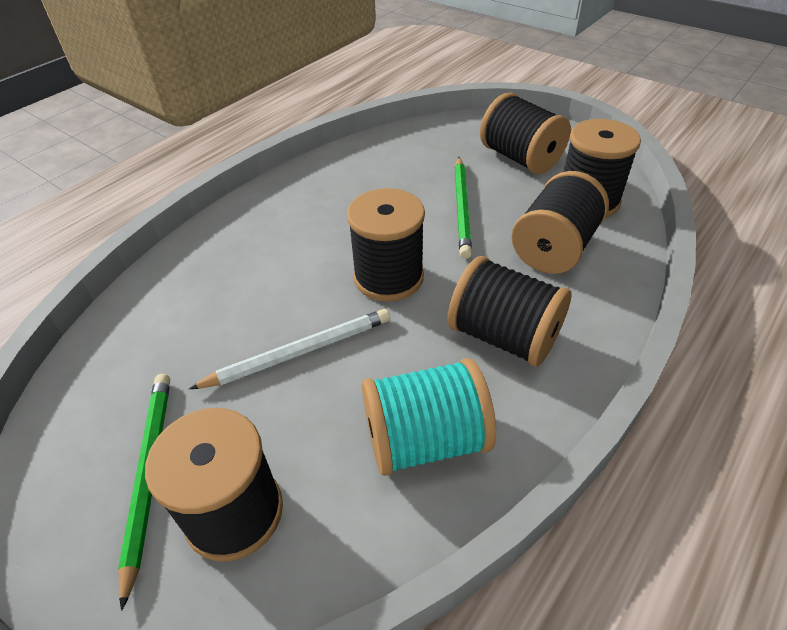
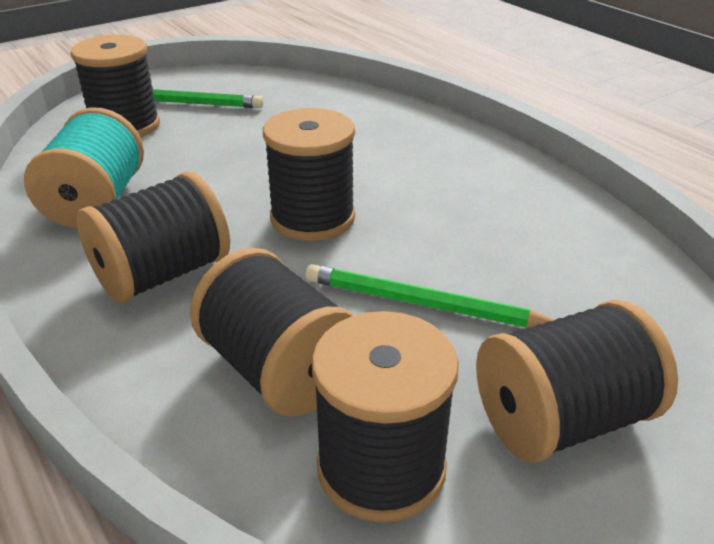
camera: 105 degrees right, 10 degrees down
white pencil [189,309,390,389] -> none

